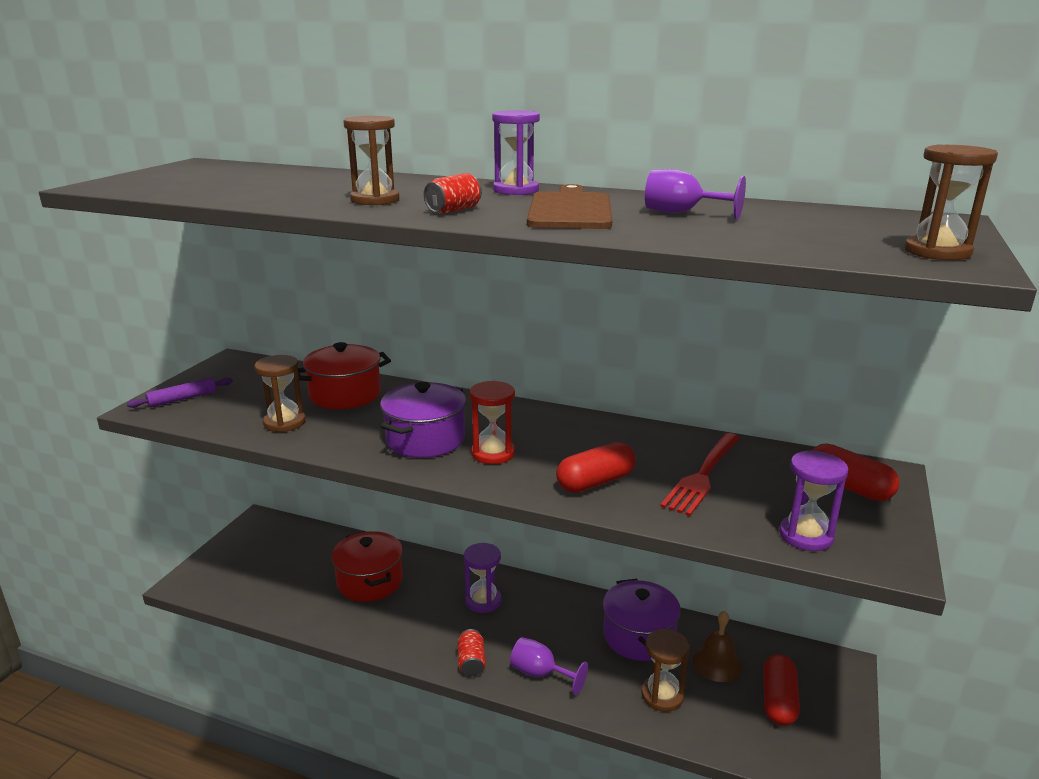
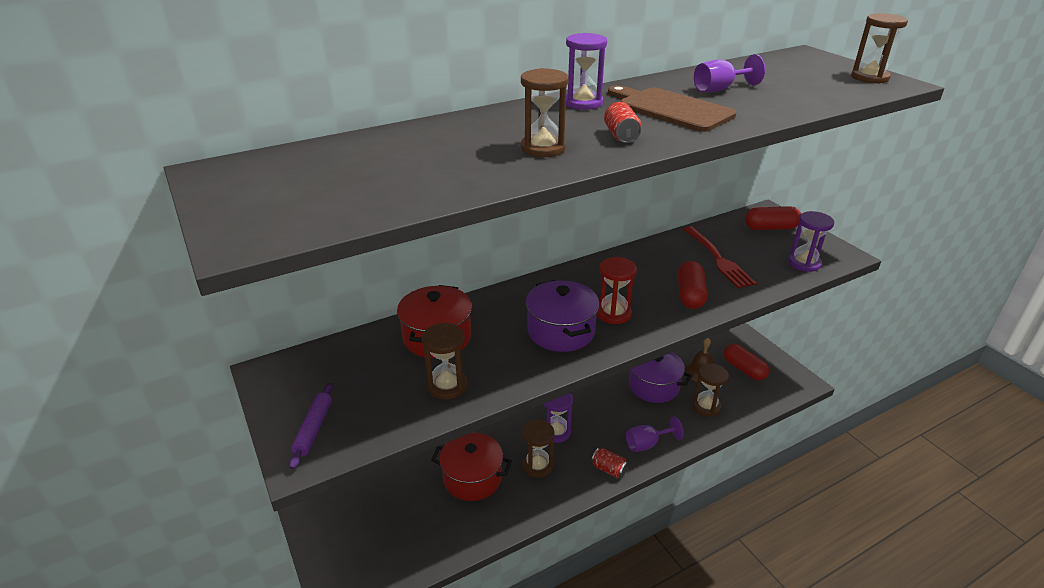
camera: 50 degrees left, 10 degrees up
none -> brown hourglass [522,420,555,478]

